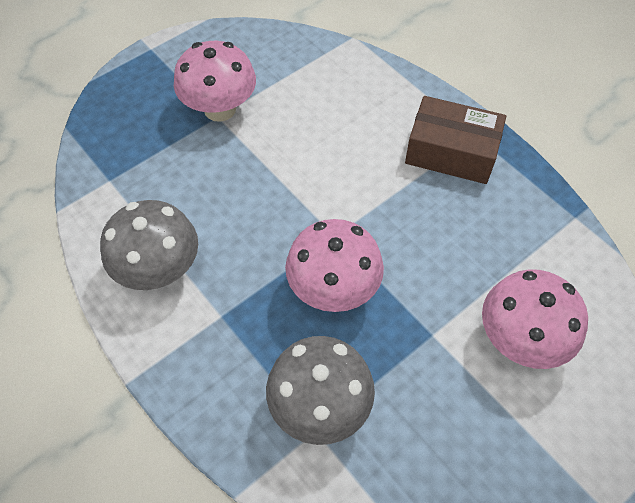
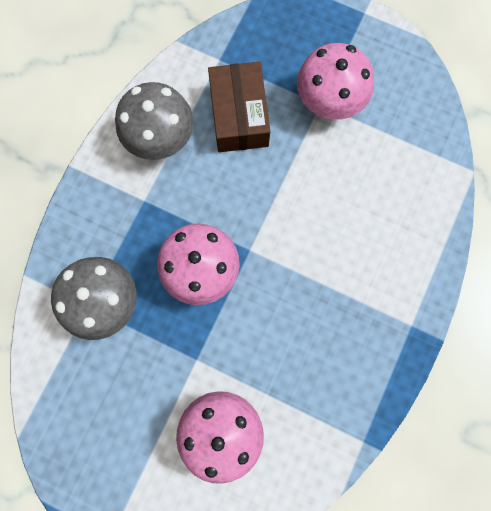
camera: 65 degrees right, 20 degrees up
brown box [405,96,506,184] -> brown box moved to [208,62,270,152]

